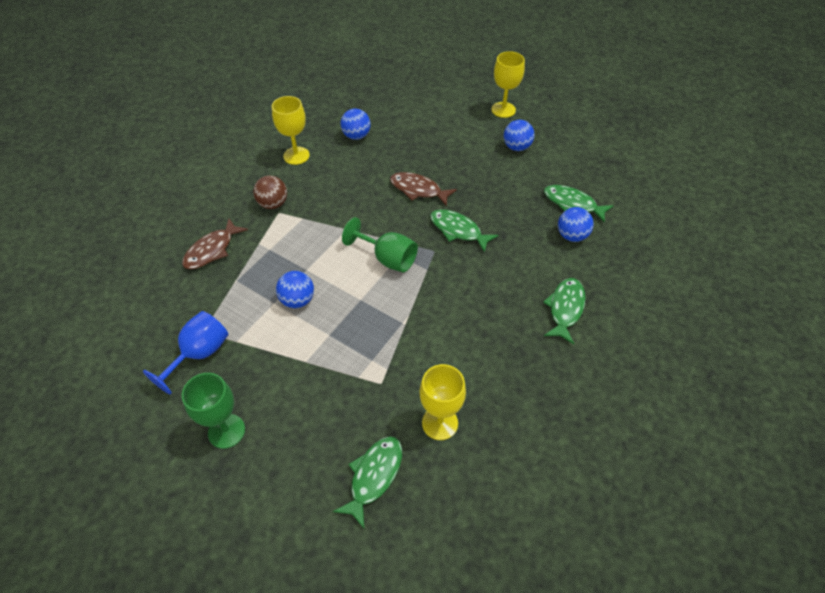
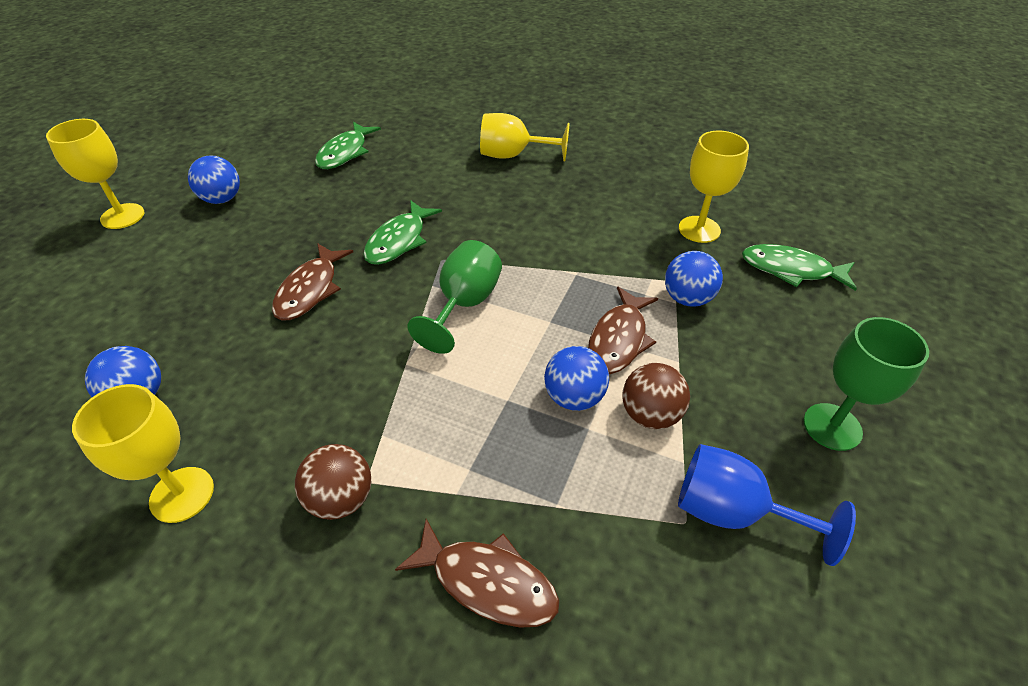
camera: 100 degrees left, 5 degrees down
green fish [543,278,586,344] -> yellow goblet [480,113,570,161]
blue ball [558,207,594,242] -> blue ball moved to [665,251,723,307]
none -> brown fish [588,286,658,374]
none -> brown ball [622,363,690,429]

